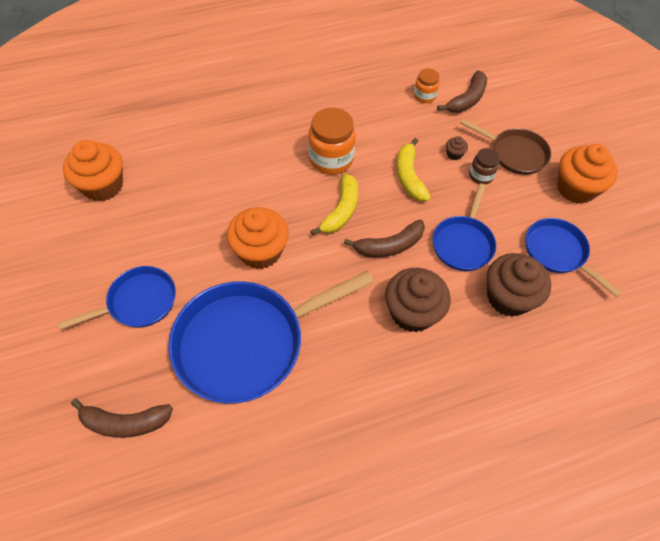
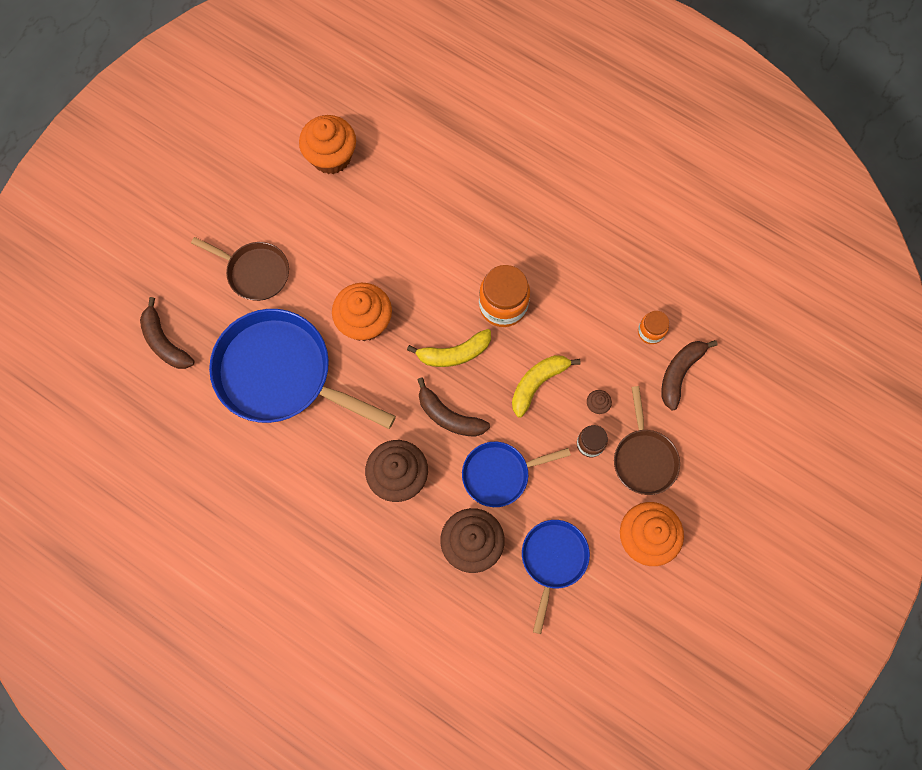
camera: 55 degrees right, 15 degrees up
blue pan [58,266,176,330] -> brown pan [191,237,289,301]
brown banana [437,70,487,113] -> brown banana turned 120 degrees clockwise [661,340,717,411]

